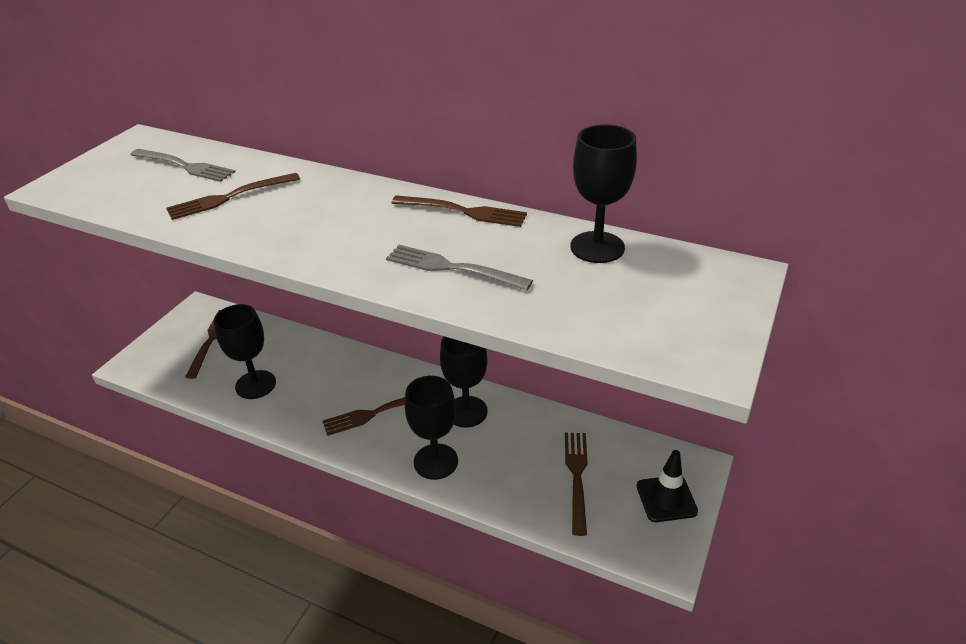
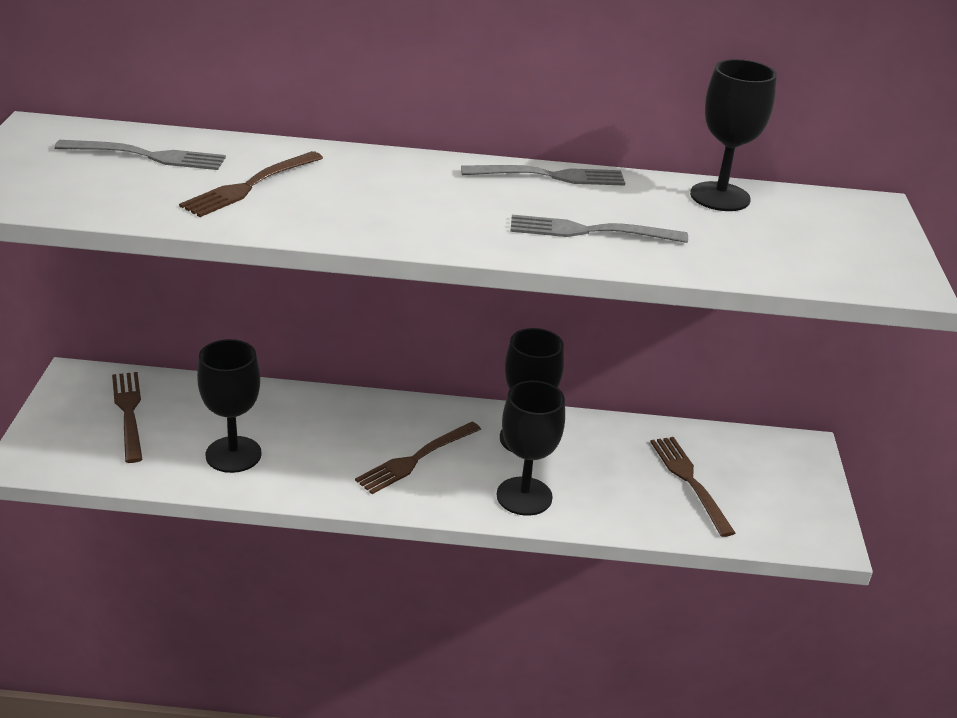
camera: 25 degrees left, 5 degrees down
brown fork [391,195,527,227] -> grey fork [461,165,625,186]
black traffic cone [637,450,698,522] -> none

